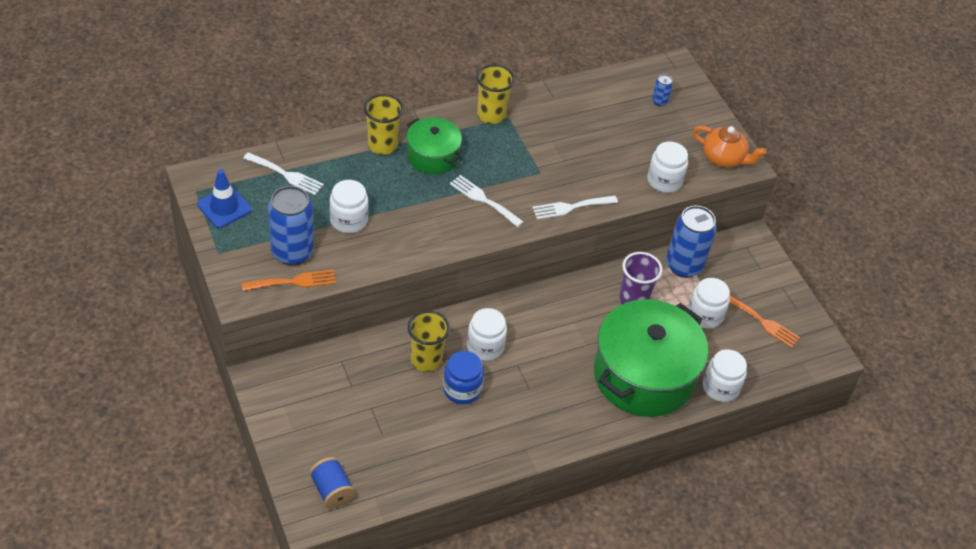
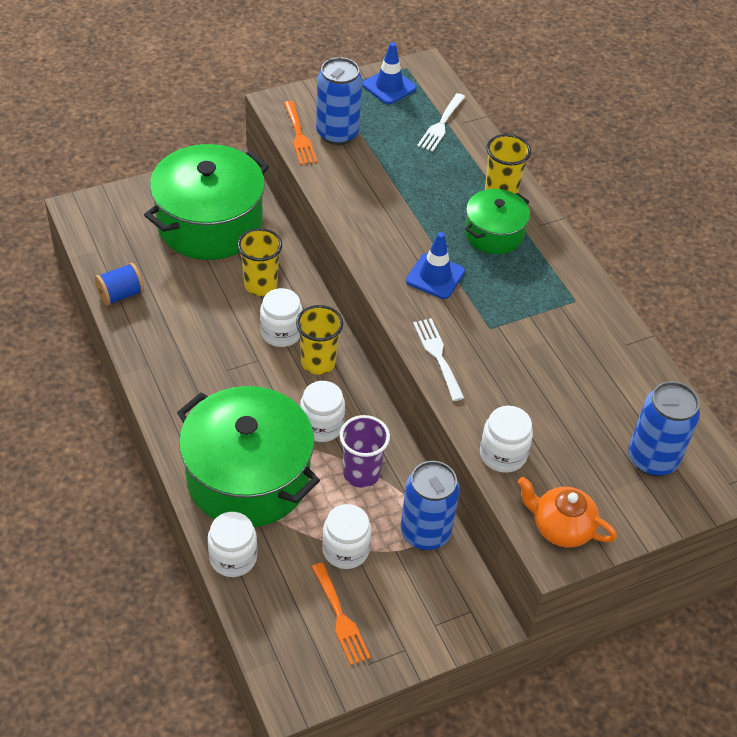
camera: 90 degrees right, 0 degrees up
blue spool [309,457,355,508] -> blue spool moved to [95,263,144,306]
white jar [329,180,369,233] -> white jar moved to [300,381,345,442]
blue jar [443,351,484,404] -> none
white fork [450,175,523,227] -> blue traffic cone [406,232,465,299]
yellow cup [476,64,515,124] -> yellow cup moved to [296,305,343,375]
blue can [652,74,673,106] -> blue can [628,381,700,476], size x2.27
orange teapot [693,126,767,167] -> orange teapot turned 90 degrees clockwise [518,477,617,547]
orange fork [729,295,800,348] -> orange fork turned 60 degrees counterclockwise [312,563,371,666]
none -> green pot [144,144,269,260]

